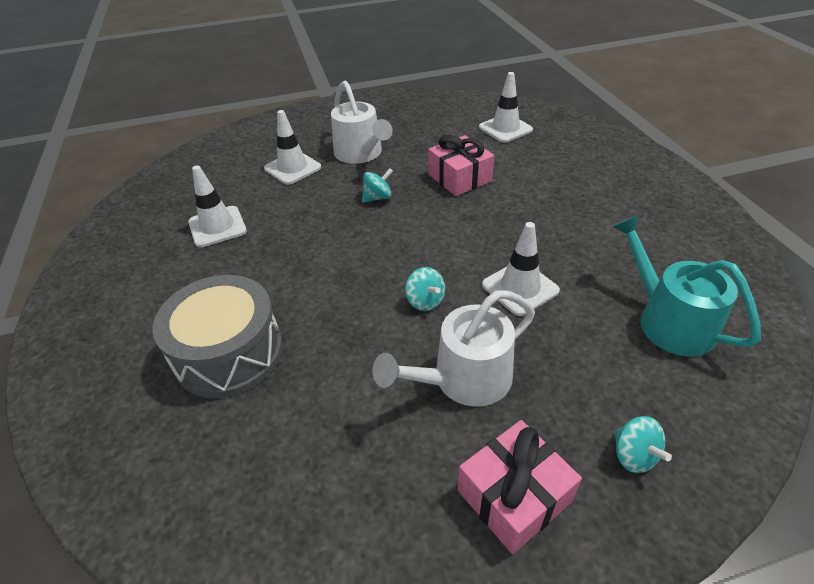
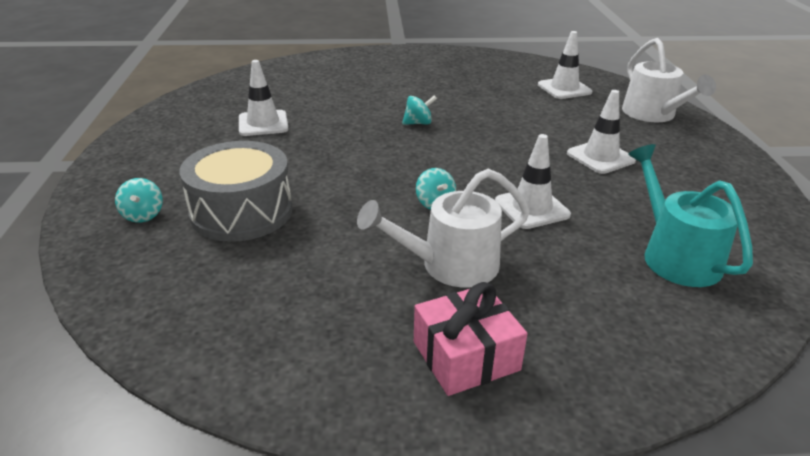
camera: 10 degrees right, 10 degrees down
white traffic cone [264,110,321,185] -> white traffic cone moved to [567,90,636,174]
white watering can [331,81,393,164] -> white watering can moved to [622,38,716,122]
pink gift [428,135,494,196] -> none
turquoise spinning top [614,416,672,473] -> turquoise spinning top moved to [115,178,163,223]

